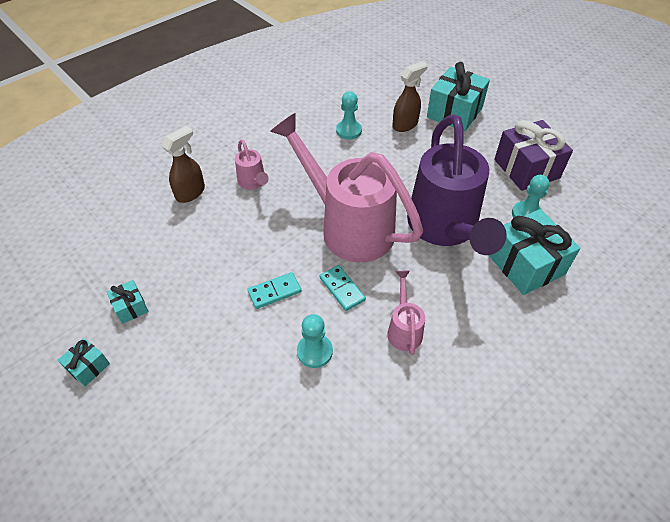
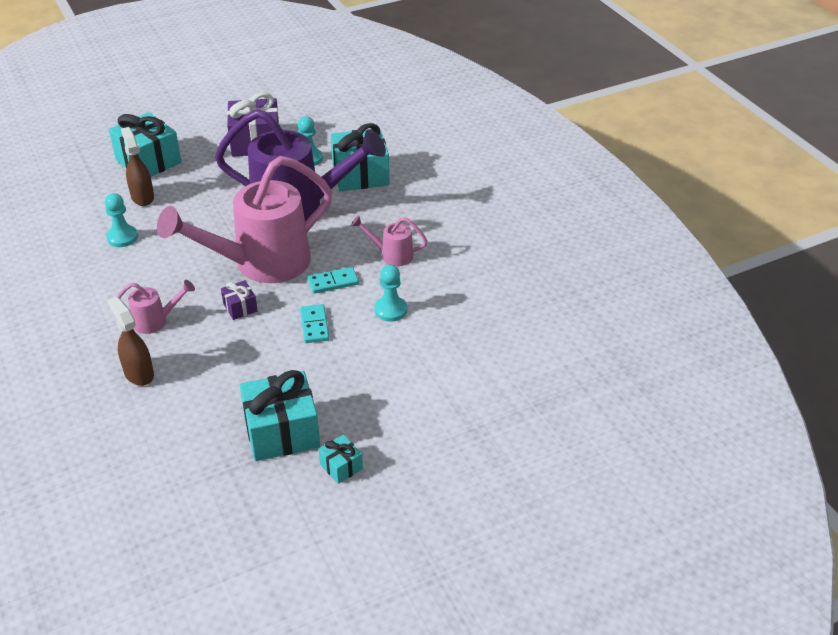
camera: 75 degrees left, 10 degrees down
turquoise gift [107,280,149,324] -> turquoise gift [239,370,320,461], size x2.09
none -> purple gift [221,280,258,320]

